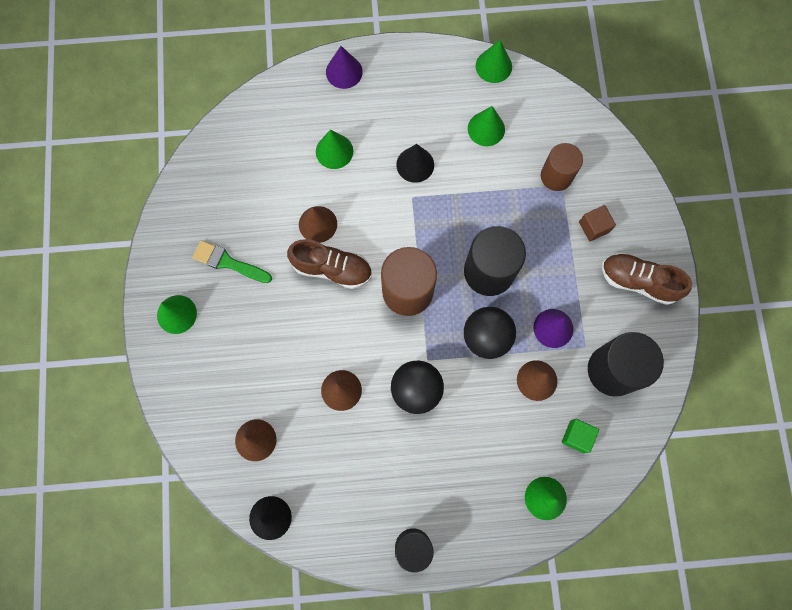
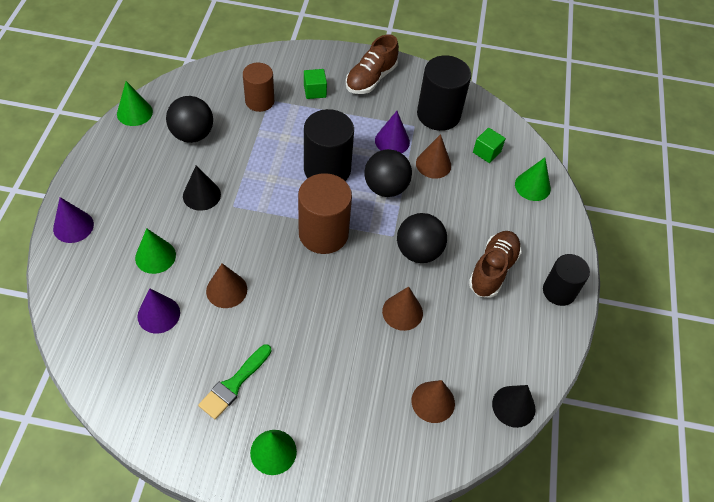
camera: 80 degrees left, 20 degrees down
brown shoe [287,239,372,289] -> brown shoe moved to [469,231,522,298]
green cone [468,106,505,146] -> black ball [166,96,213,143]
brown cube [579,205,616,241] -> green cube [304,69,327,99]
none -> purple cone [137,288,180,333]

